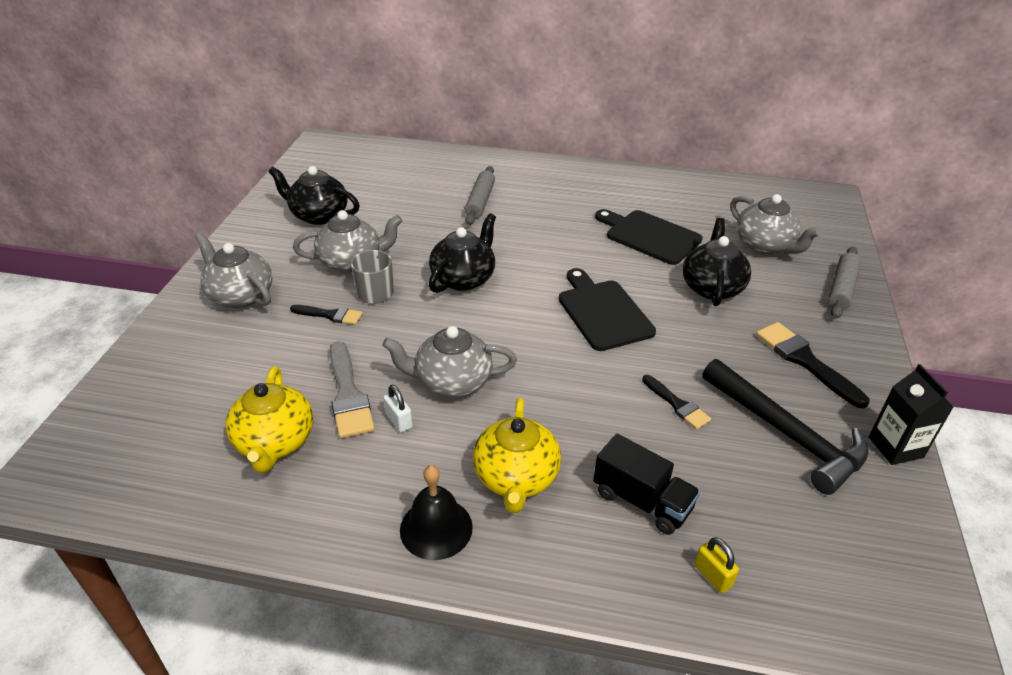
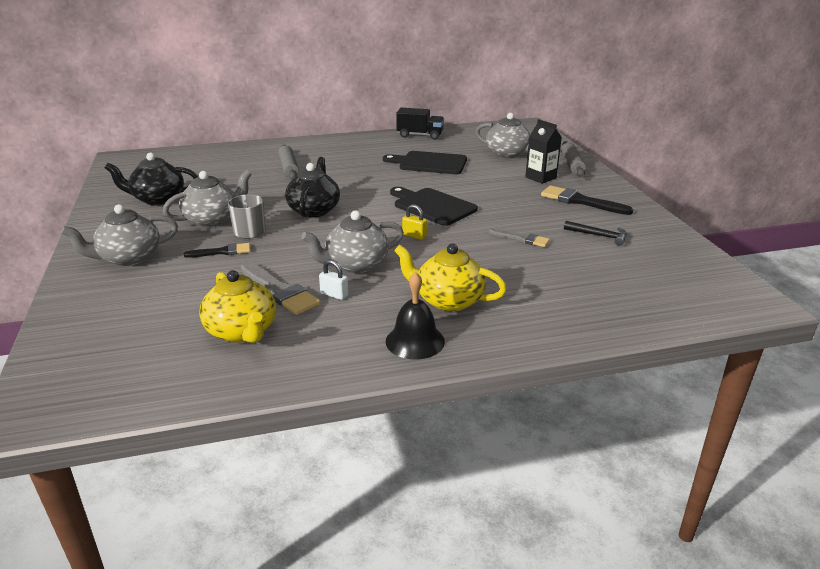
camera: 25 degrees left, 10 degrees down
grey teapot [195,233,272,308] -> grey teapot turned 45 degrees counterclockwise [61,204,178,266]
yellow teapot [473,398,561,513] -> yellow teapot turned 135 degrees clockwise [394,243,507,312]
black truck [593,434,700,535] -> black truck moved to [396,108,444,140]
black brush [642,375,711,430] -> grey brush [488,228,550,247]
black teapot [682,218,751,306] -> none
yellow padlock [694,537,739,593] -> yellow padlock moved to [402,204,427,240]
black hammer [702,359,869,495] -> black hammer [564,221,627,246], size x0.49
black carton [869,364,954,465] -> black carton moved to [525,119,562,184]

